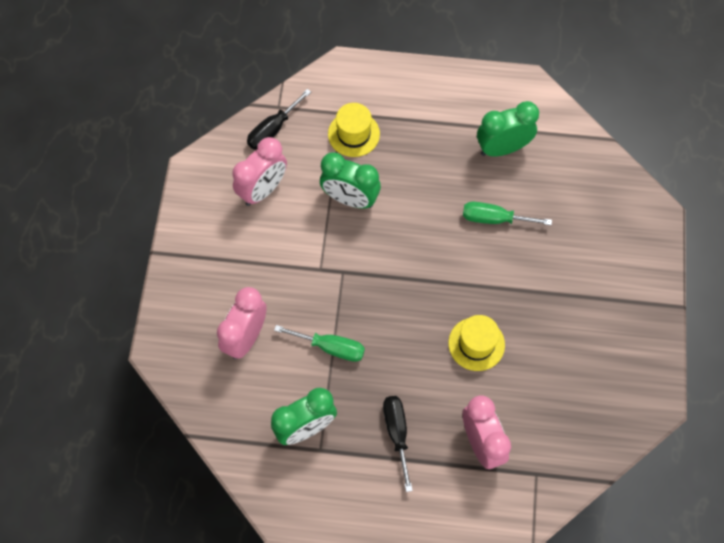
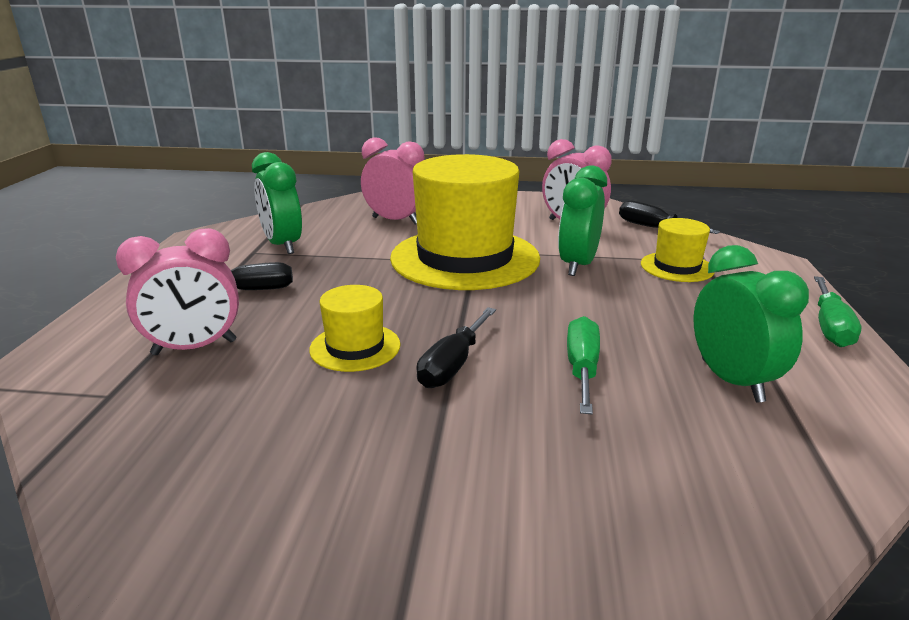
camera: 90 degrees right, 40 degrees down
green screwdriver [274,325,365,362] -> green screwdriver moved to [814,276,861,347]
none -> yellow hat [390,154,540,290]
none -> black screwdriver [417,307,496,388]

